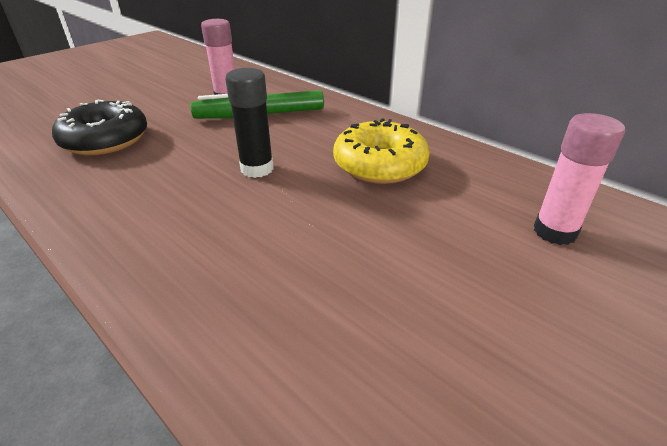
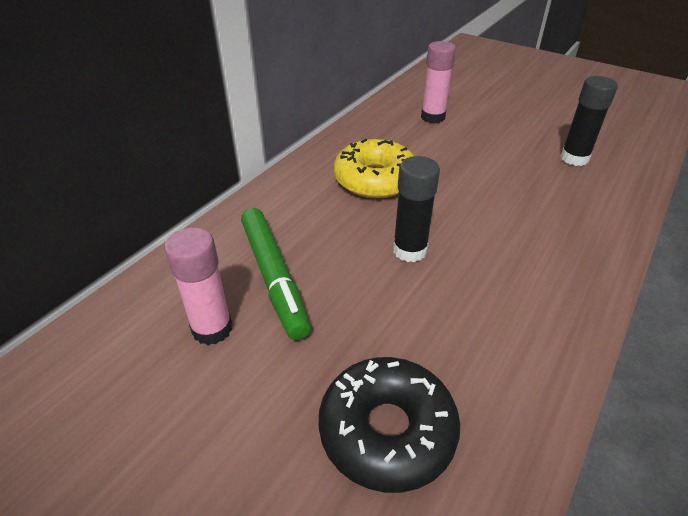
camera: 100 degrees left, 5 degrees up
none -> black glue stick [560,76,618,166]

